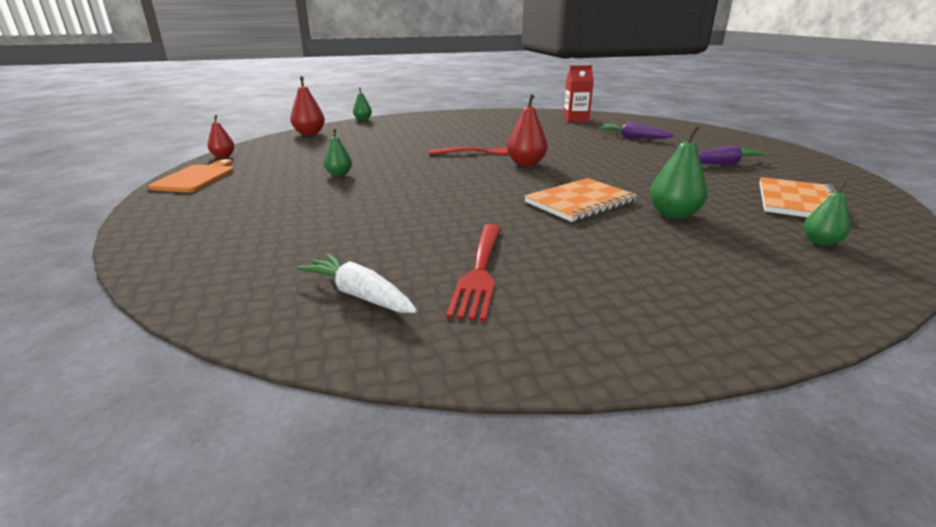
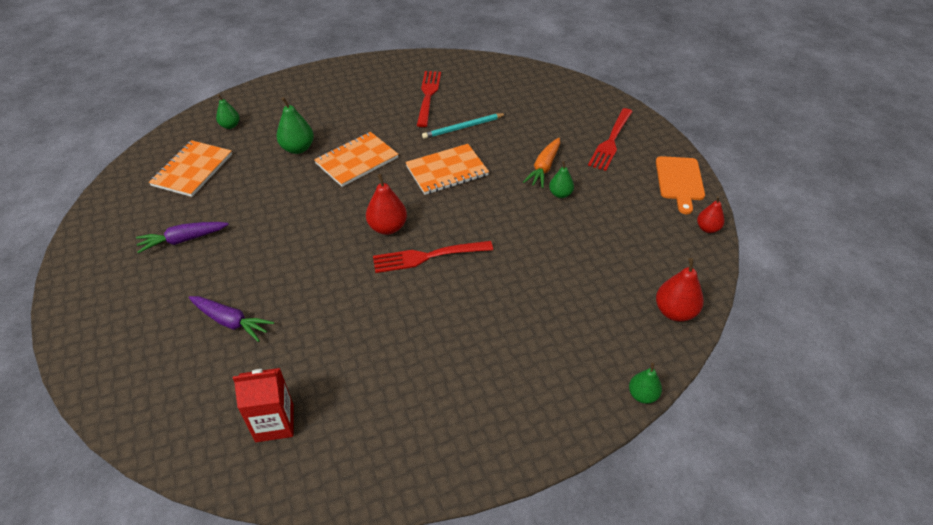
camera: 175 degrees right, 20 degrees up
white carrot [297,253,417,313] -> none
none -> orange notebook [405,144,489,195]
none -> turquoise pencil [422,113,506,139]
none -> orange carrot [523,138,560,188]
none -> red fork [588,108,633,171]

